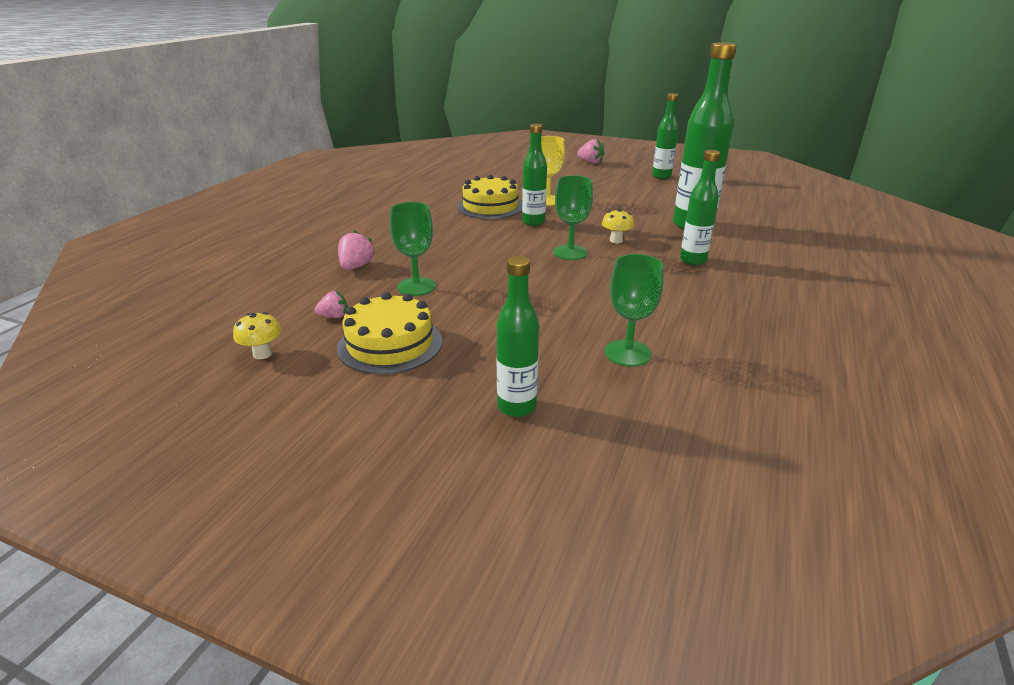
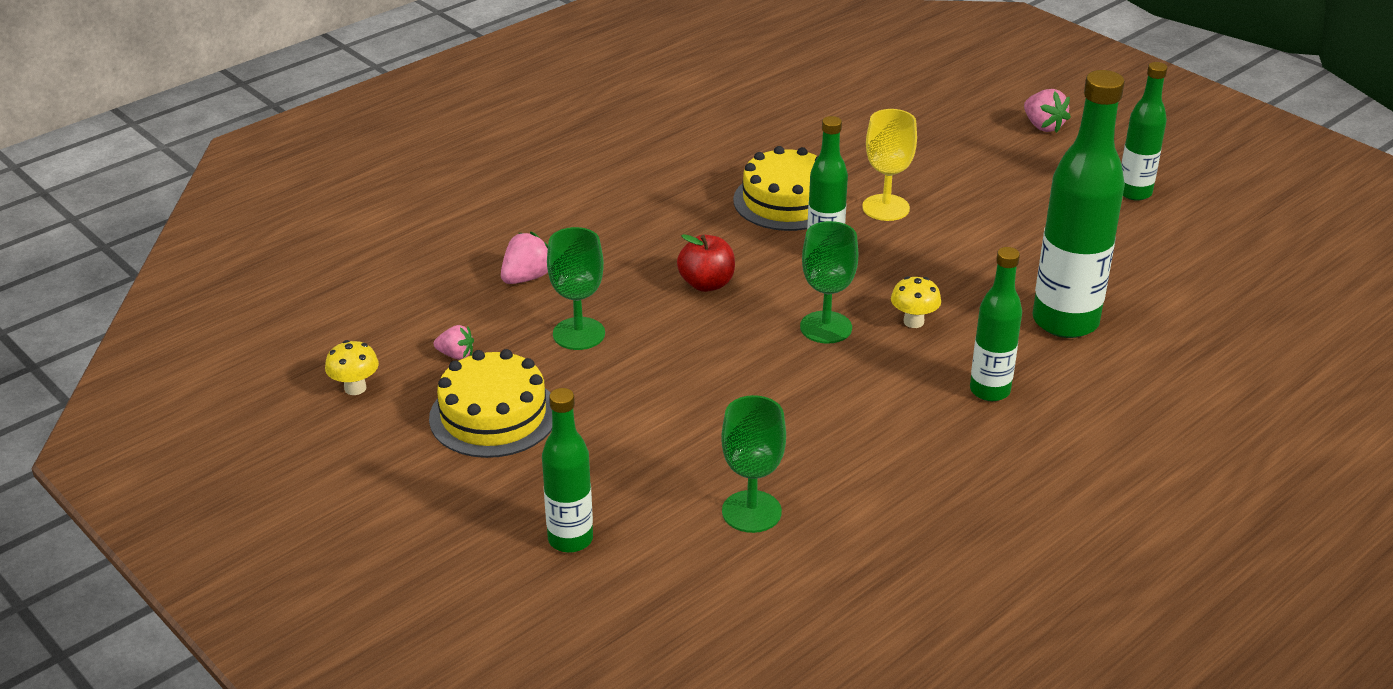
camera: 25 degrees right, 5 degrees up
none -> red apple [677,234,735,292]

